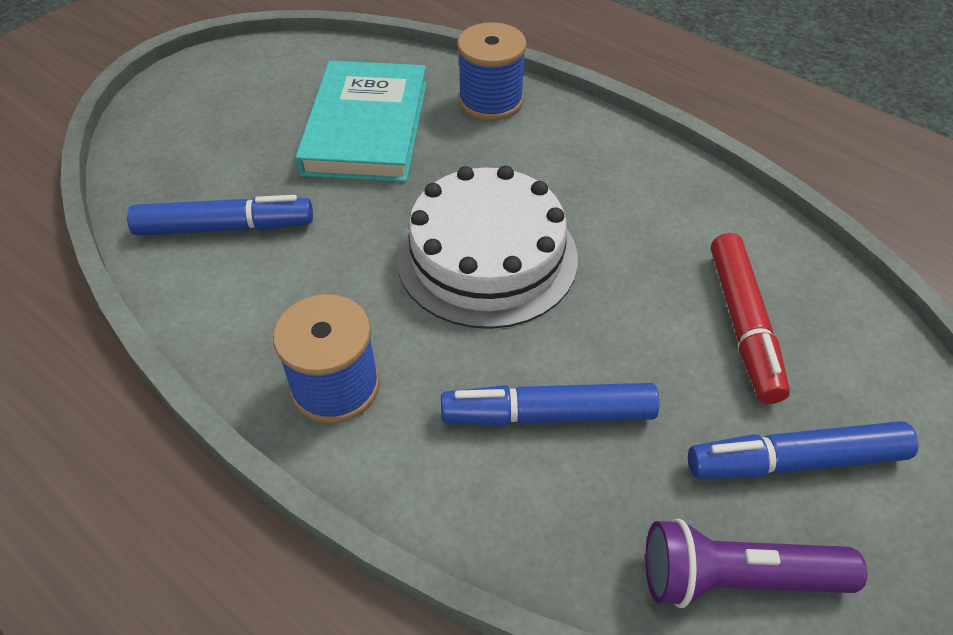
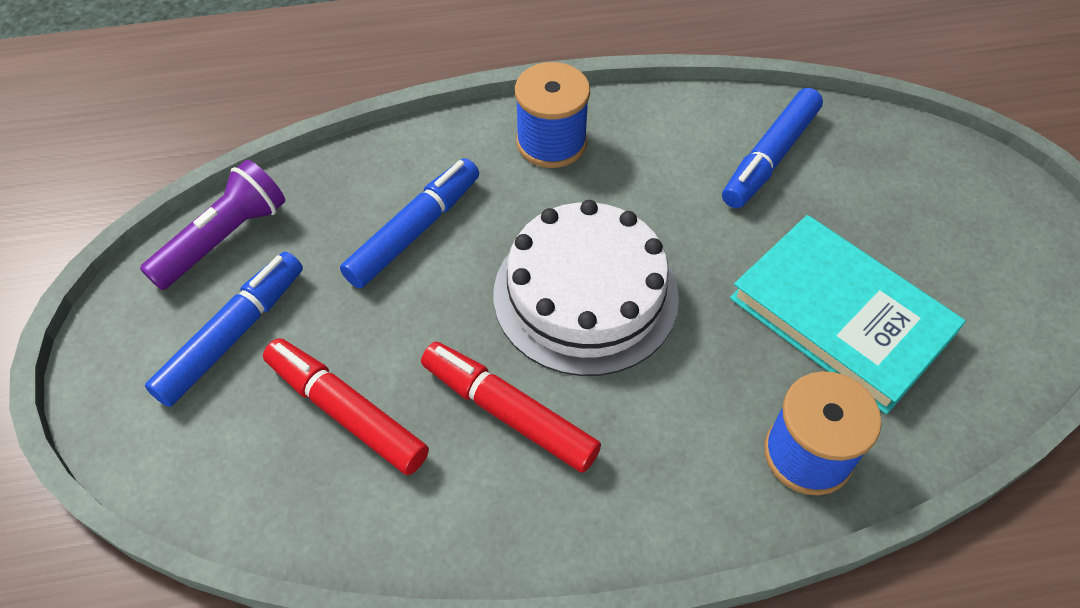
camera: 130 degrees right, 5 degrees up
none -> red marker [421,342,601,473]

